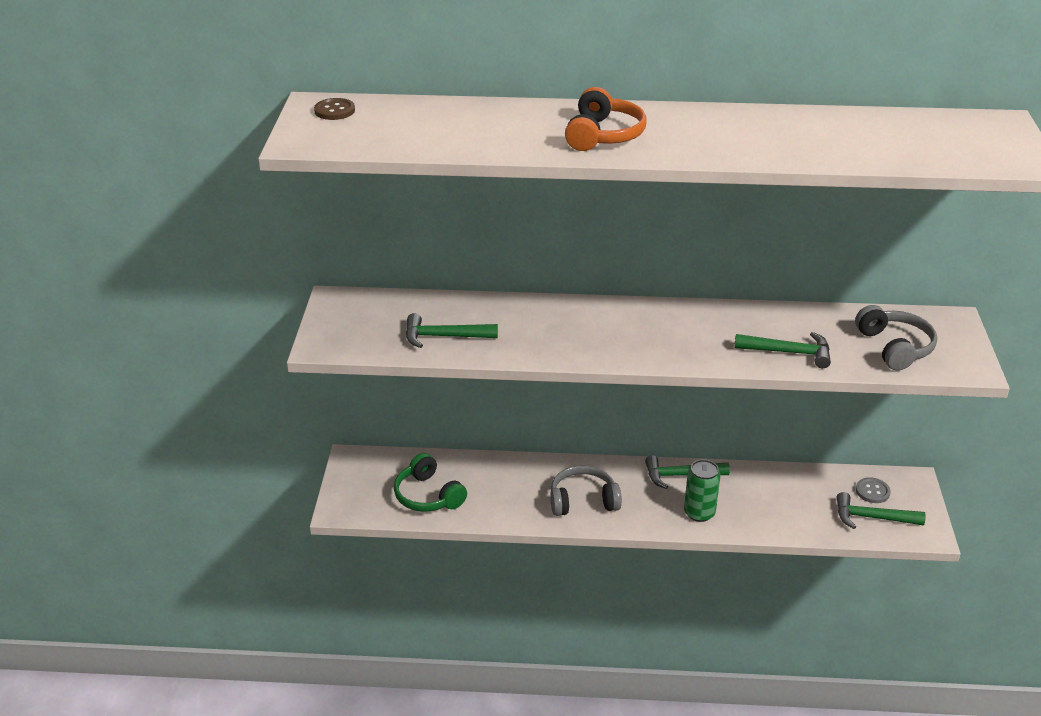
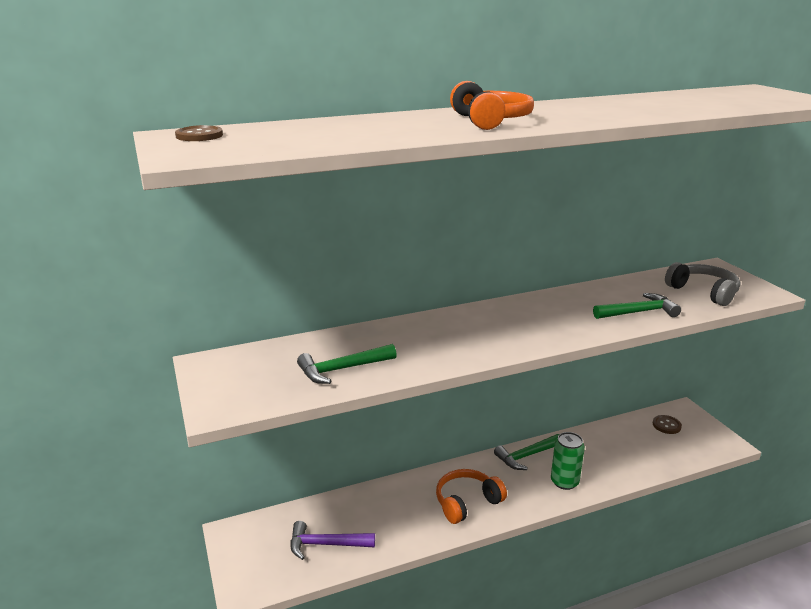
camera: 25 degrees left, 10 degrees down
green headphones [394,453,467,512] -> purple hammer [291,521,375,560]
grey headphones [550,465,622,516] -> orange headphones [436,469,507,524]
green hammer [837,492,926,529] -> none
grey button [856,477,891,503] -> brown button [653,415,682,434]

